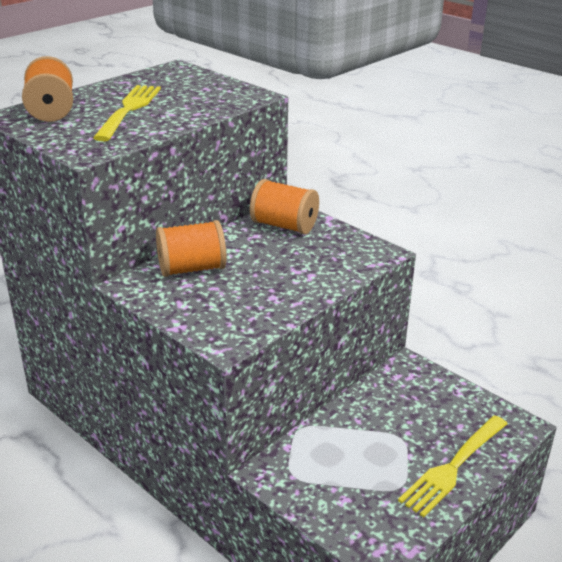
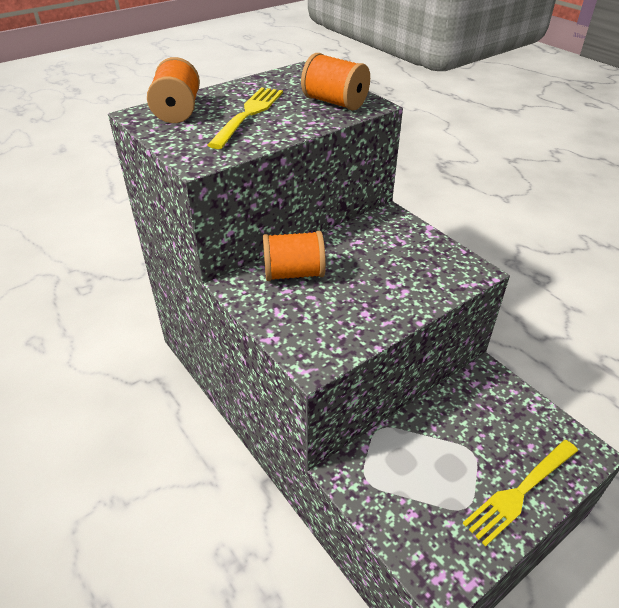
camera: 10 degrees right, 10 degrees up
orange spool [250,179,319,234] -> orange spool moved to [301,53,370,111]

